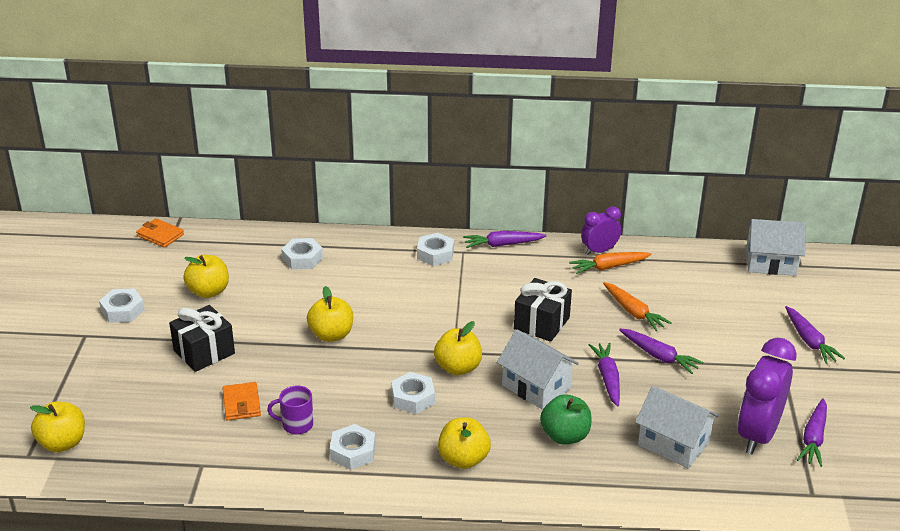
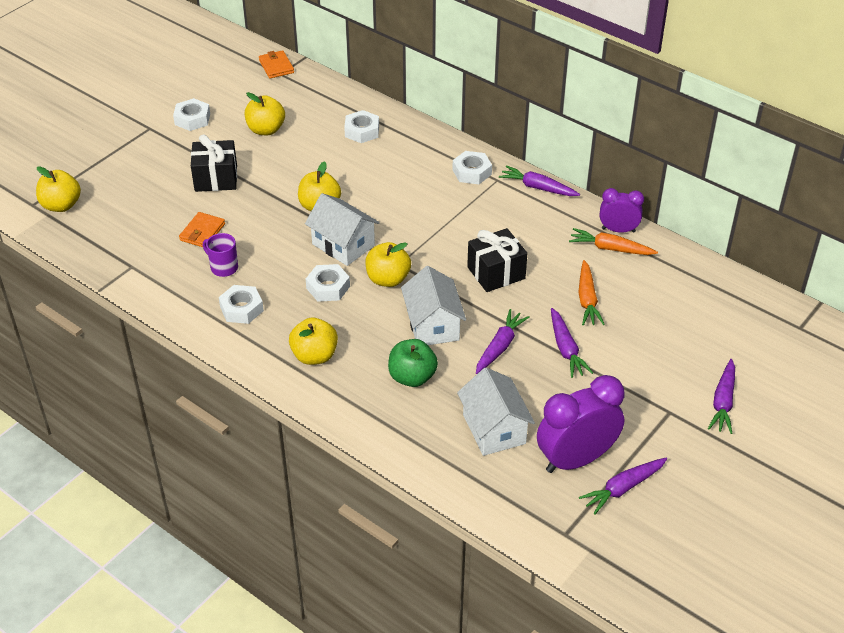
camera: 35 degrees right, 10 degrees up
white house [746,219,806,276] -> white house moved to [305,193,380,266]

